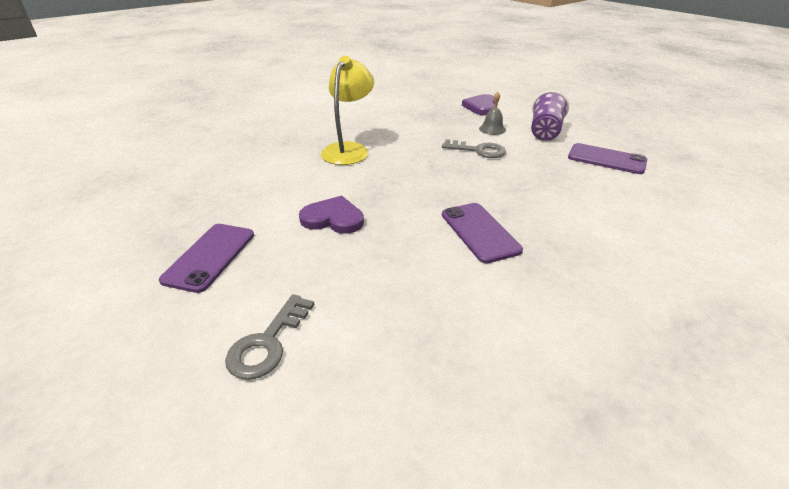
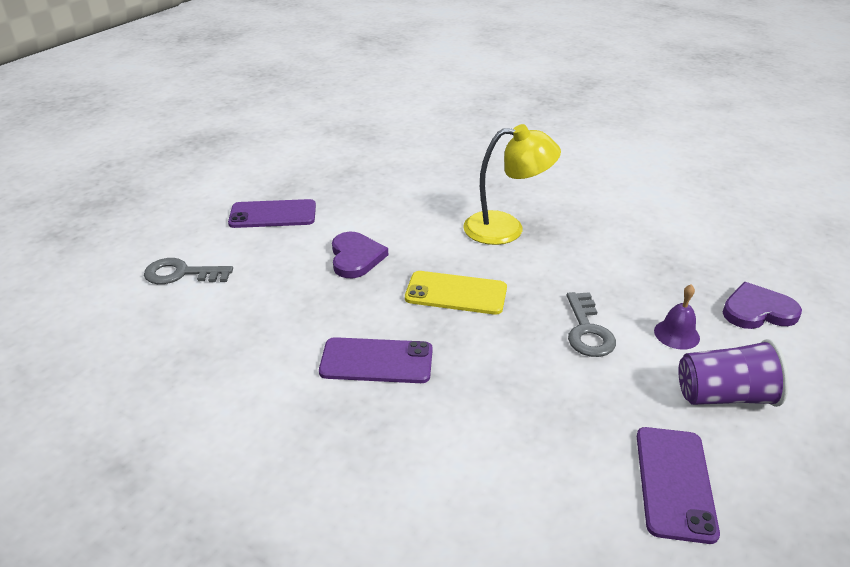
camera: 70 degrees right, 0 degrees up
purple phone [442,203,523,264] -> purple phone turned 45 degrees clockwise [319,337,433,383]
grey bell [479,92,506,135] -> purple bell [654,284,700,350]
none -> yellow phone [405,271,507,315]

